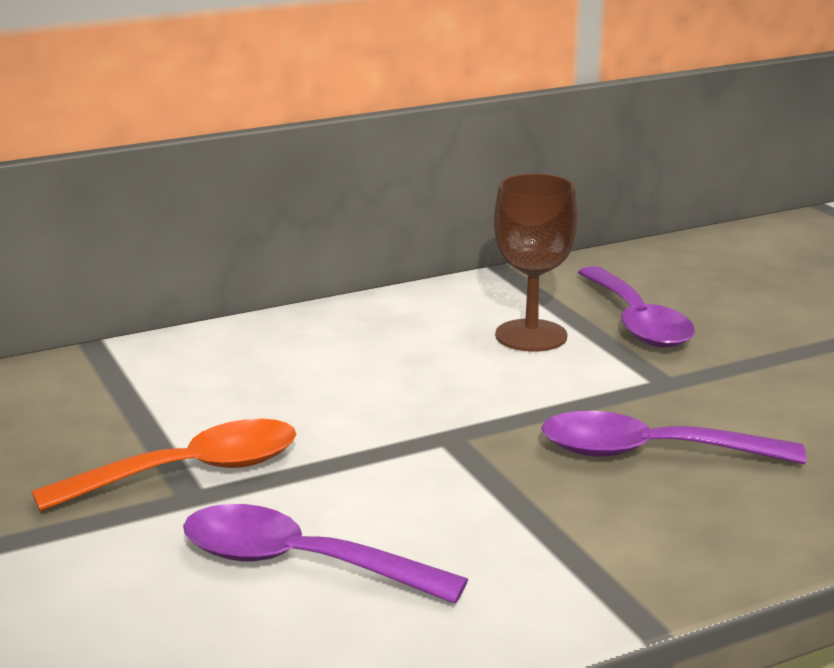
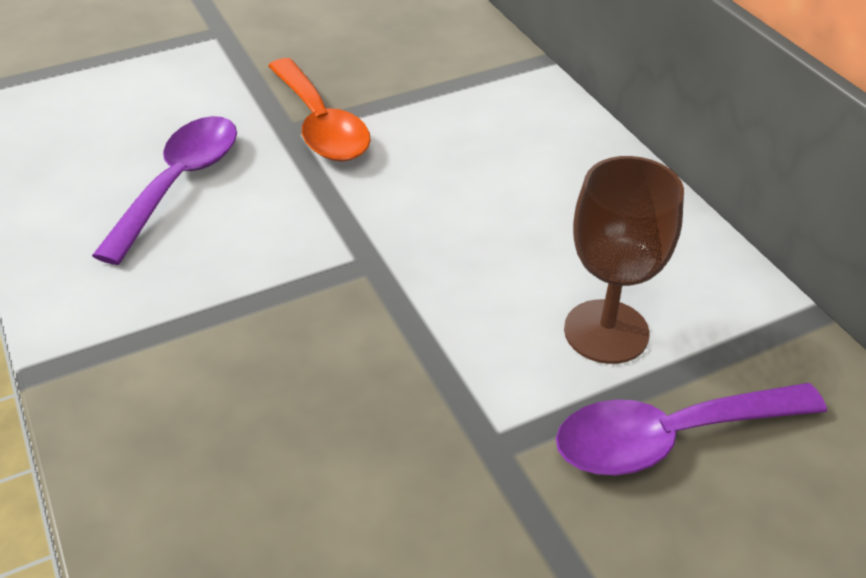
camera: 90 degrees right, 20 degrees up
purple spoon [541,411,806,464] -> none

